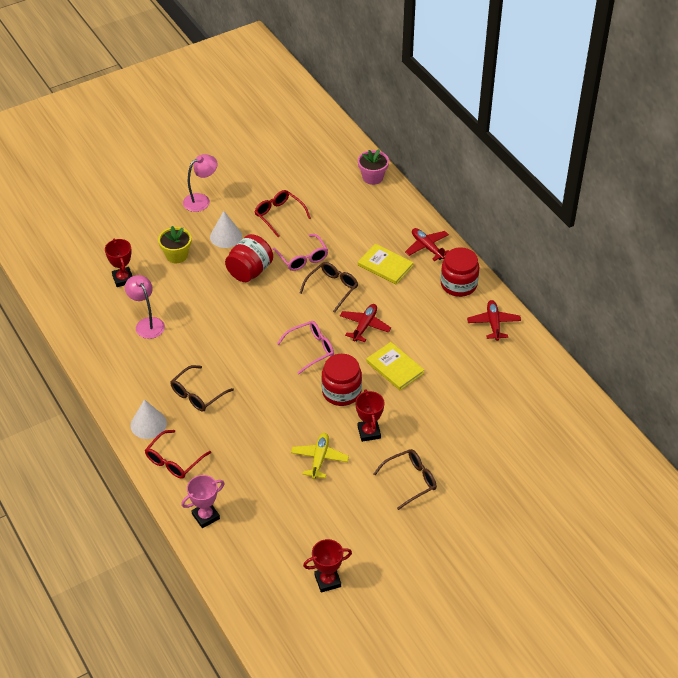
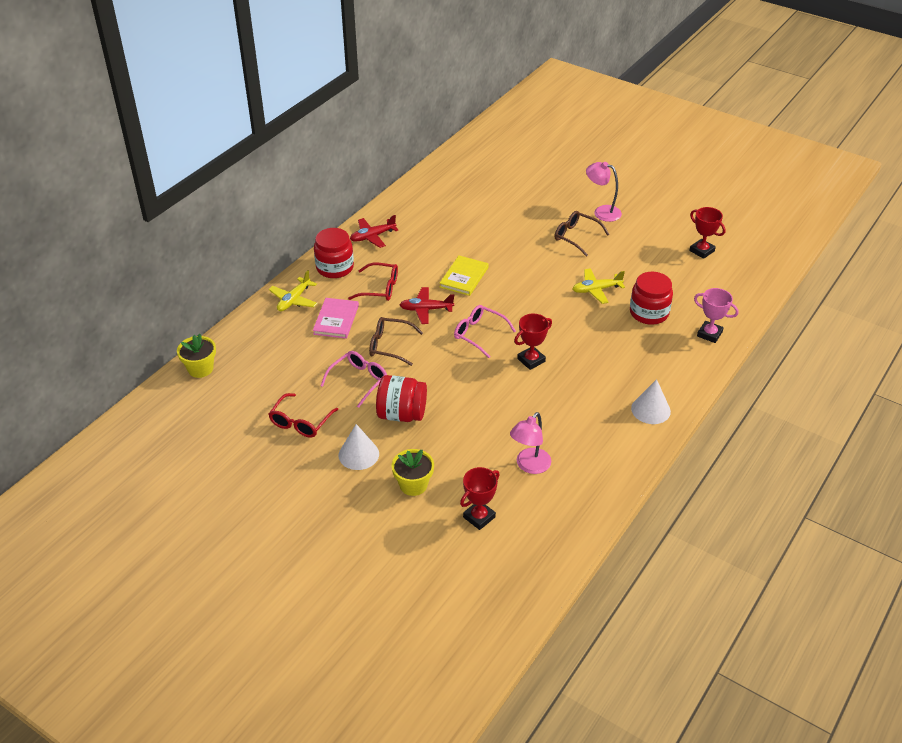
camera: 115 degrees left, 5 degrees down
red glasses [145,430,211,479] -> red glasses moved to [348,263,398,301]
brown glasses [170,365,234,412] -> none
pink lamp [183,154,218,212] -> pink lamp moved to [586,162,622,222]
red jar [322,354,362,406] -> red jar moved to [630,272,673,325]
red trophy [355,389,384,442] -> red trophy moved to [514,314,552,370]
pink flower pot [358,149,389,185] -> yellow flower pot [177,334,216,378]
yellow book [358,244,414,284] -> pink book [313,298,359,339]
red plane [405,228,449,261] -> yellow plane [269,270,318,311]

